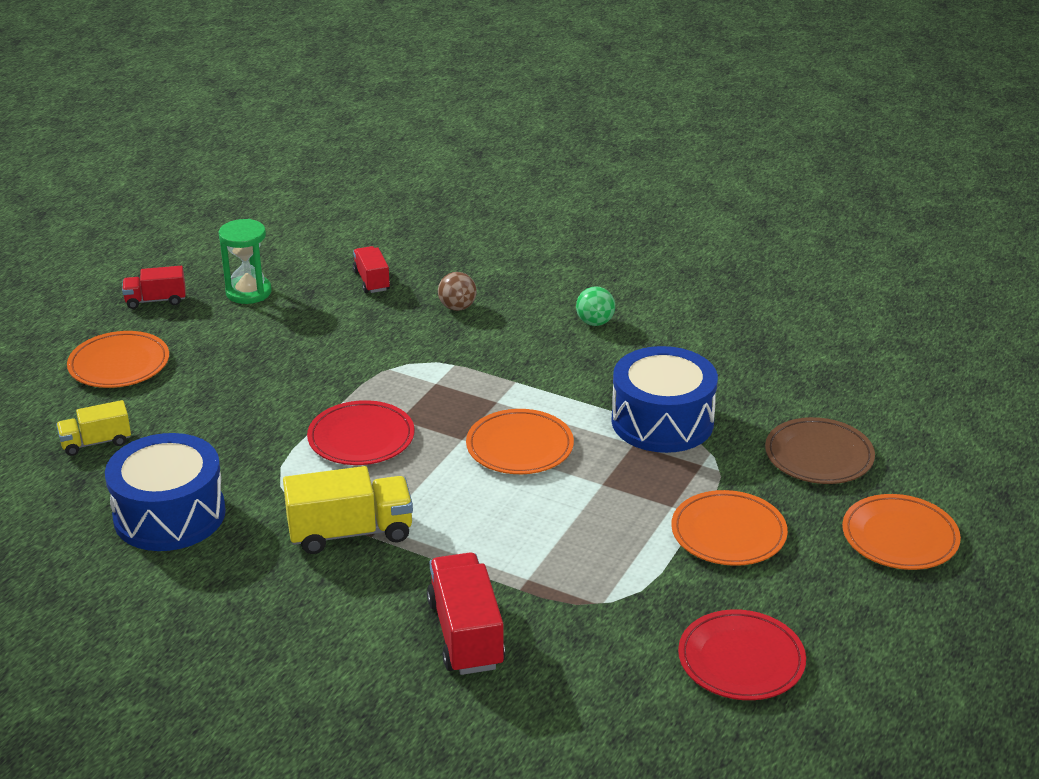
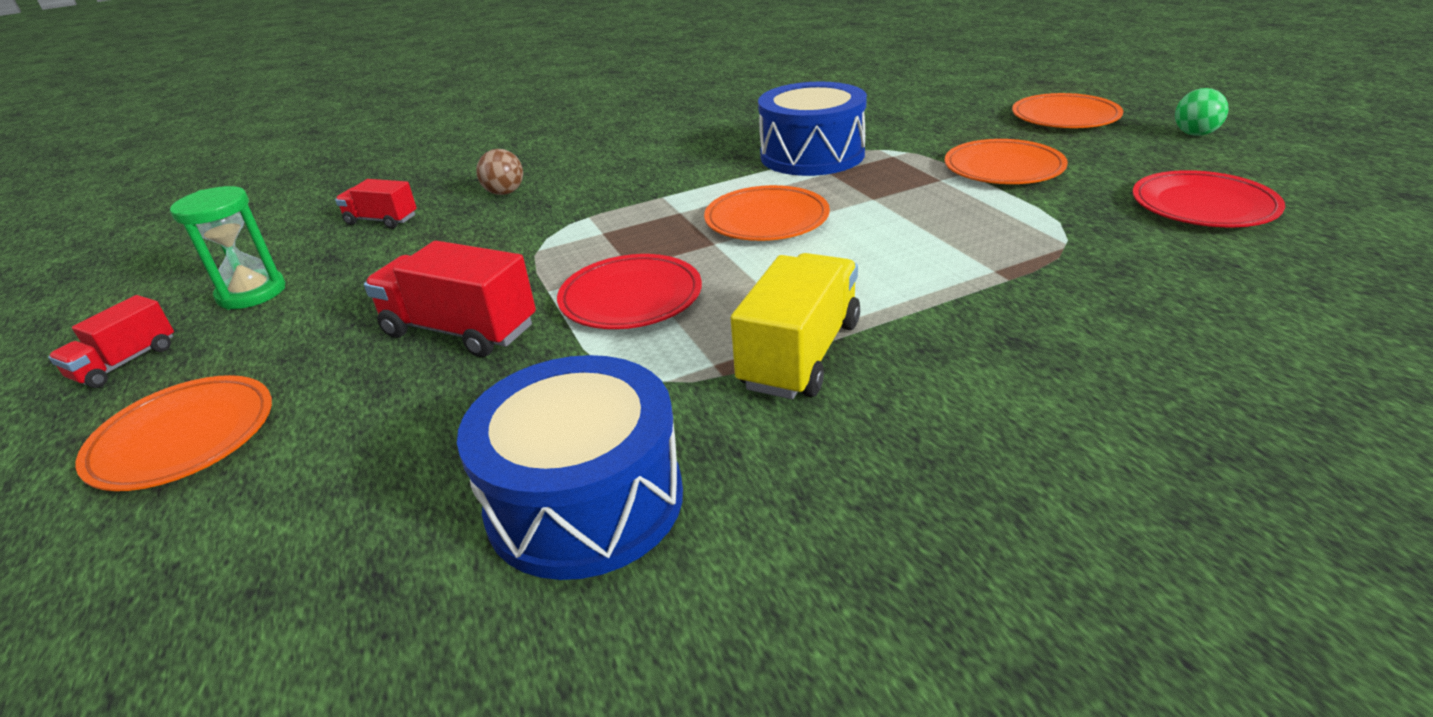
camera: 50 degrees left, 0 degrees up
yellow truck [56,400,131,456] -> none
red truck [427,553,505,675] -> red truck moved to [364,241,536,357]
green ball [576,286,615,326] -> green ball moved to [1175,88,1228,136]
brown plate [765,417,875,484] -> none

